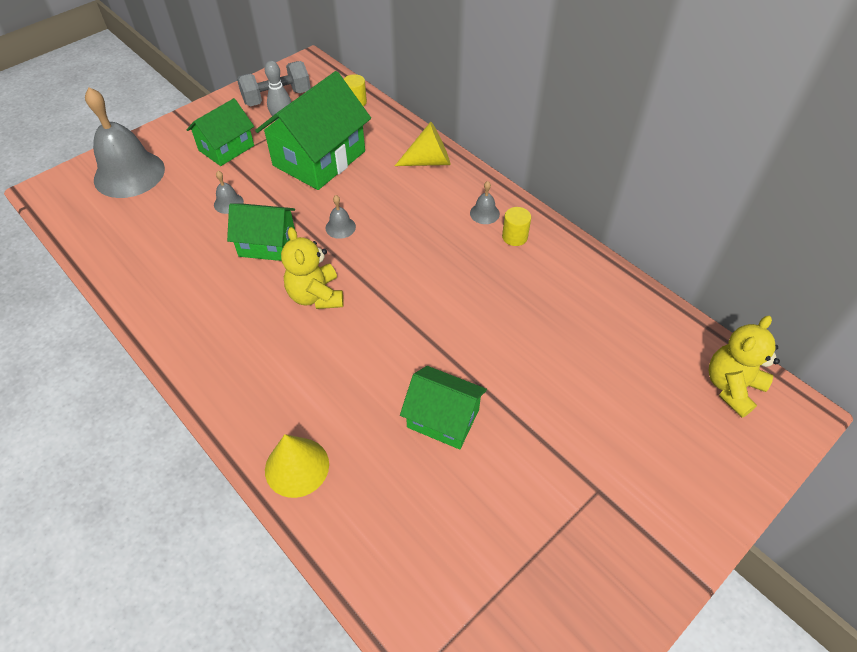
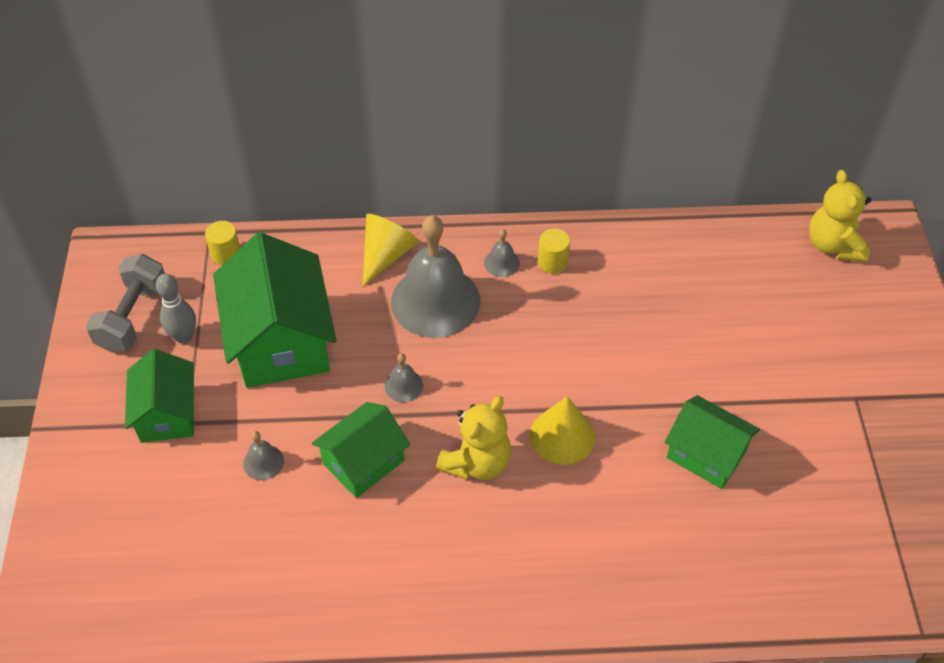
camera: 50 degrees left, 0 degrees up
grey bell [85,87,165,198] -> grey bell moved to [391,215,480,338]
yellow cone [265,434,329,498] -> yellow cone moved to [530,396,595,465]
yellow teddy bear [281,227,343,309] -> yellow teddy bear turned 75 degrees counterclockwise [436,396,511,480]
green house [400,366,487,449] -> green house turned 60 degrees clockwise [665,395,760,489]

